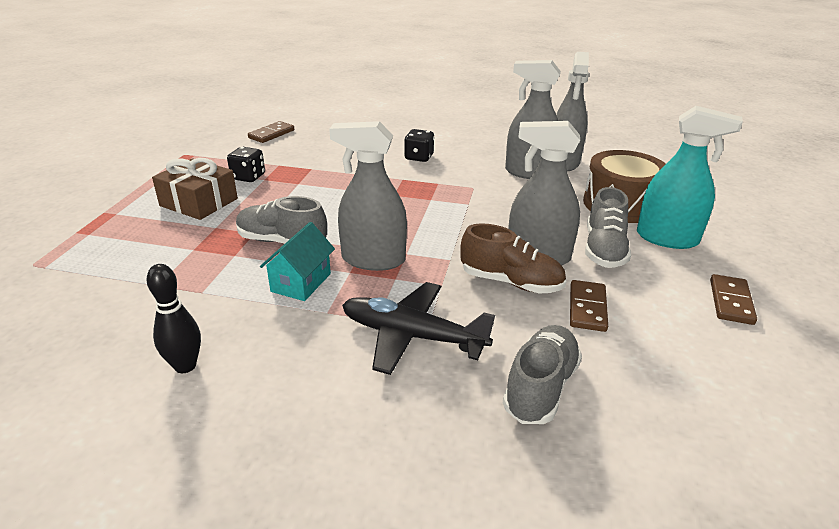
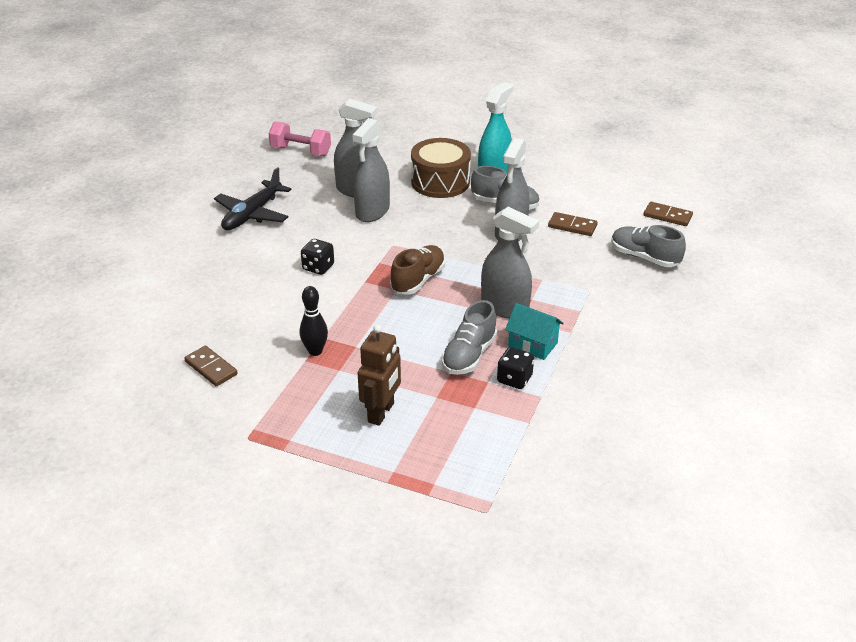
camera: 80 degrees left, 5 degrees up
black bowling pin [147,264,201,373] -> black bowling pin moved to [300,286,328,356]
brown gift [152,158,238,220] -> brown robot [358,325,401,426]
black dice [227,147,265,182] -> black dice moved to [497,347,534,389]
grey spray bottle [329,121,407,271] -> grey spray bottle turned 75 degrees counterclockwise [481,207,539,319]
black plane [342,282,495,375] -> black plane moved to [214,167,291,230]
brown shoe [460,223,567,293] -> brown shoe moved to [390,245,445,295]
brown domino [710,274,757,325] -> brown domino moved to [644,202,693,226]
none -> pink dumbbell [269,122,331,156]

